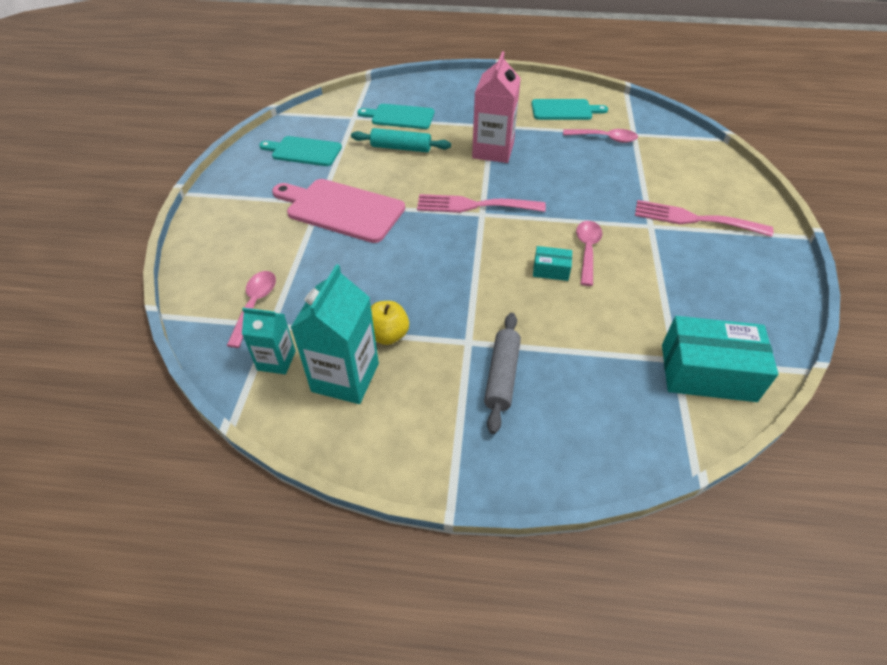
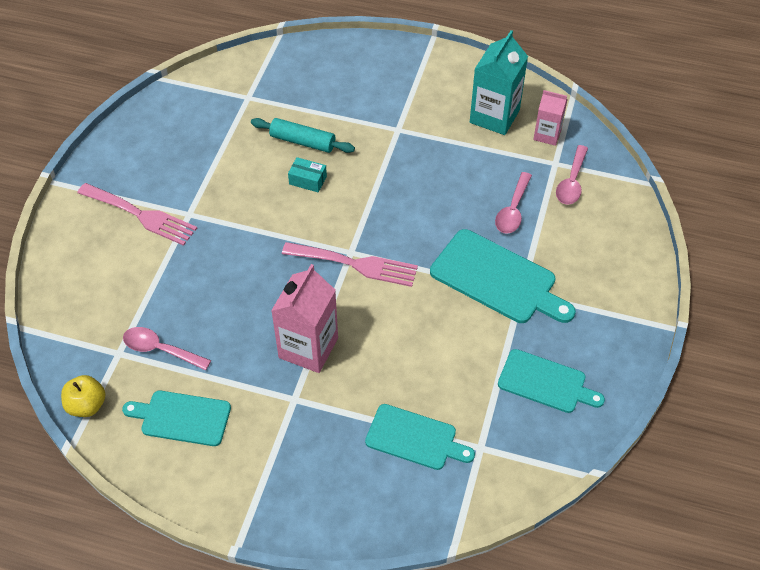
camera: 170 degrees left, 5 degrees up
turquoise carton [242,308,296,374] -> pink carton [533,90,568,146]
pink cutting board [272,179,405,243] -> turquoise cutting board [430,229,576,323]
turquoise rolling pin [351,128,451,152] -> turquoise rolling pin moved to [251,118,355,153]
yellow apple [371,301,409,345] -> yellow apple moved to [61,375,106,417]
grey rolling pin [484,313,521,434] -> none
pink spoon [576,221,602,286] -> pink spoon moved to [495,172,532,234]
turquoise box [662,316,778,402] -> none

